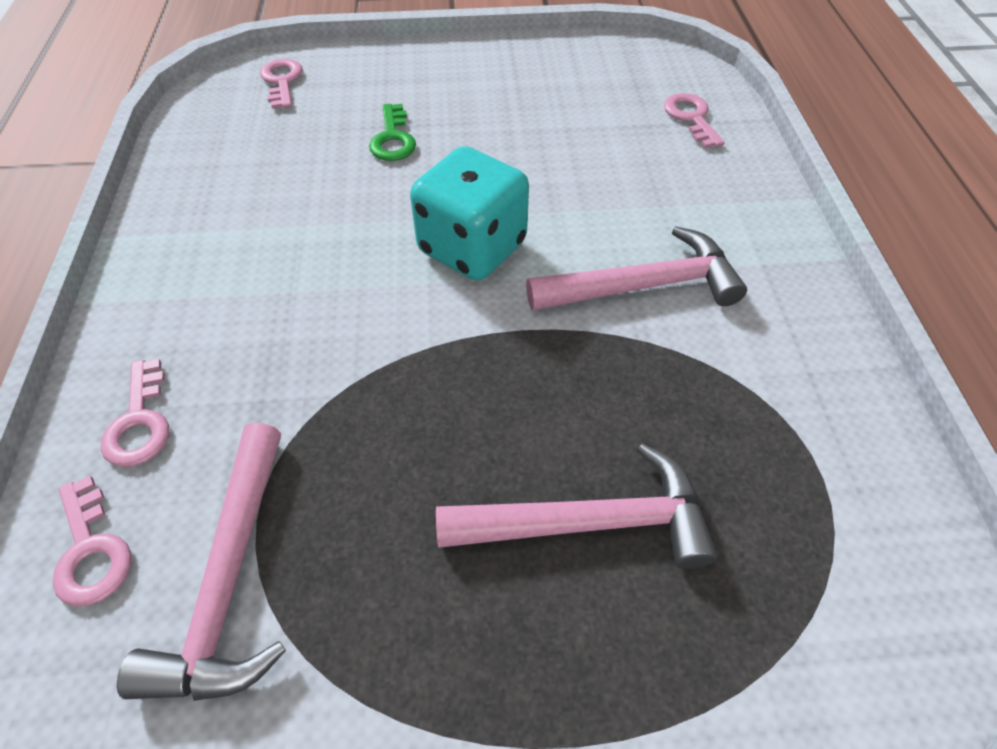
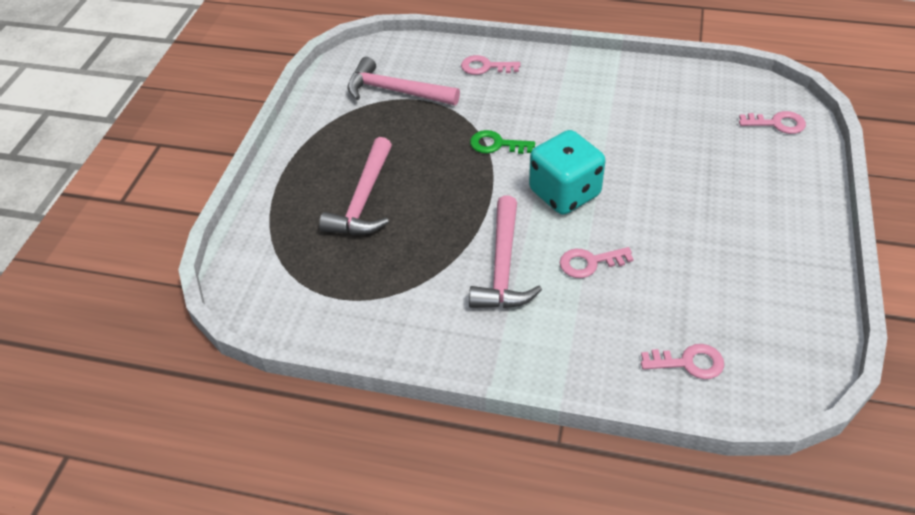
camera: 110 degrees right, 5 degrees down
pink key [53,476,132,607] -> pink key moved to [560,247,634,278]
green key [369,104,416,161] -> green key moved to [470,130,535,154]

